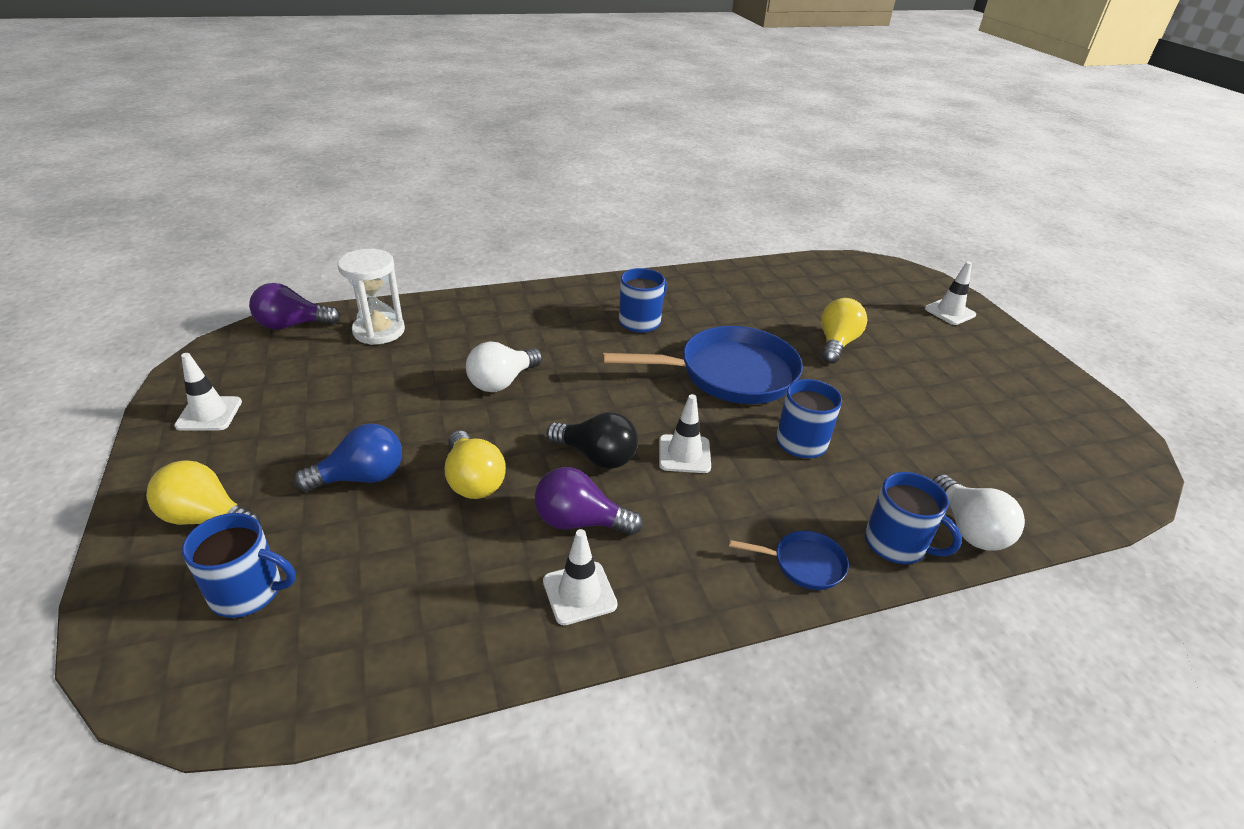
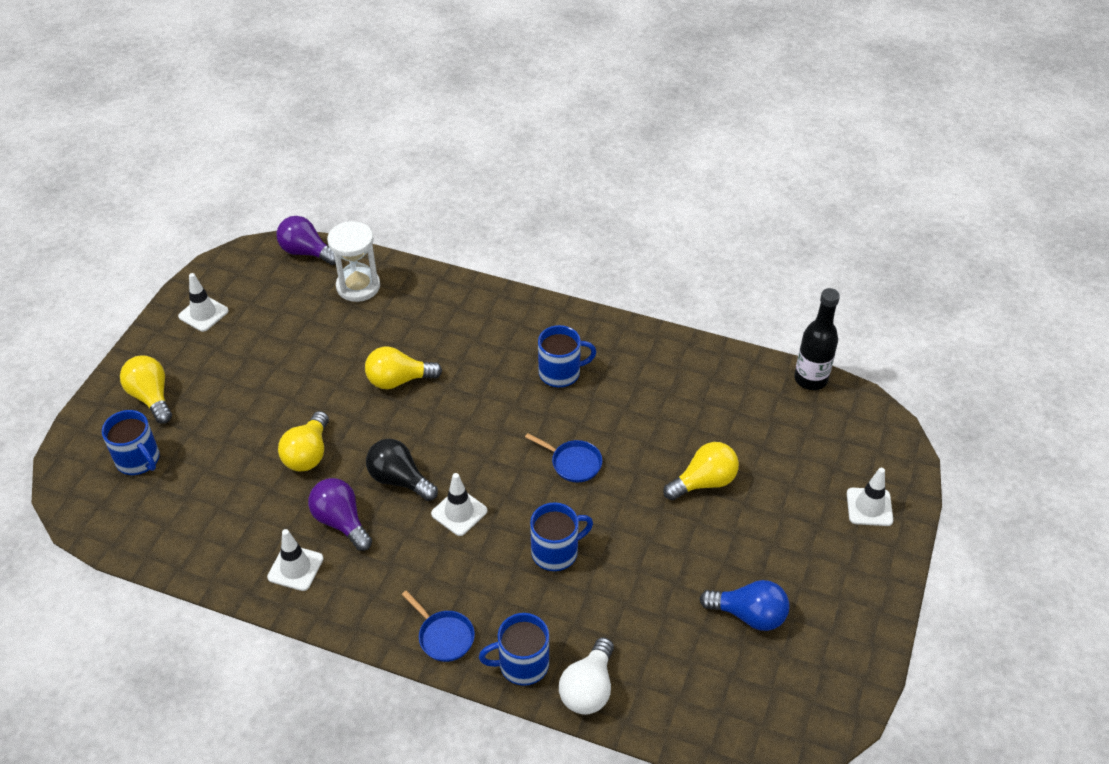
camera: 40 degrees right, 10 degrees up
blue light bulb [294,424,402,492] -> blue light bulb moved to [700,580,789,631]
white light bulb [466,341,542,392] -> yellow light bulb [365,347,442,389]
black light bulb [546,412,638,469] -> black light bulb turned 150 degrees clockwise [366,439,438,501]
blue pan [602,326,803,404] -> blue pan [525,433,602,482], size x0.45
blue mug [865,472,962,564] -> blue mug turned 90 degrees clockwise [479,613,549,686]
none -> black bottle [794,288,840,390]

